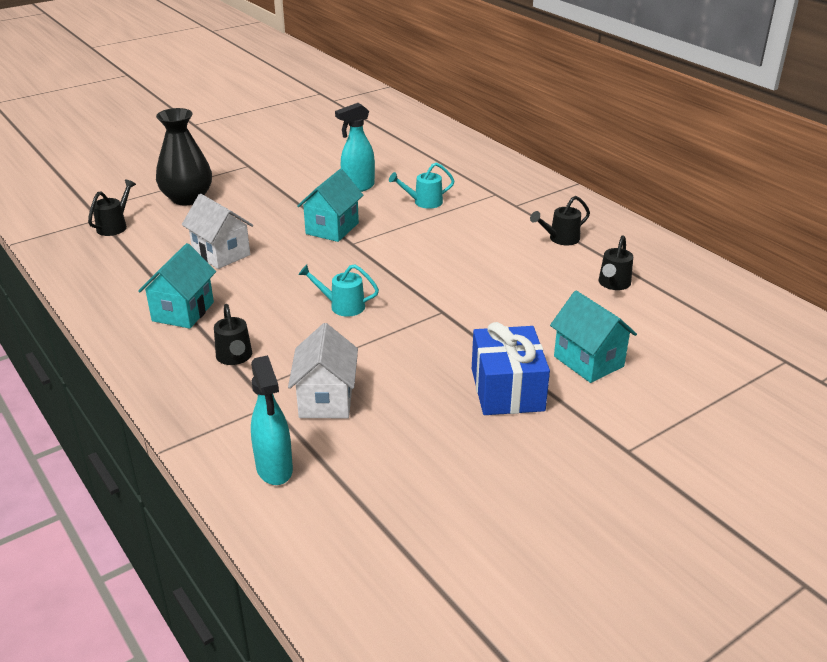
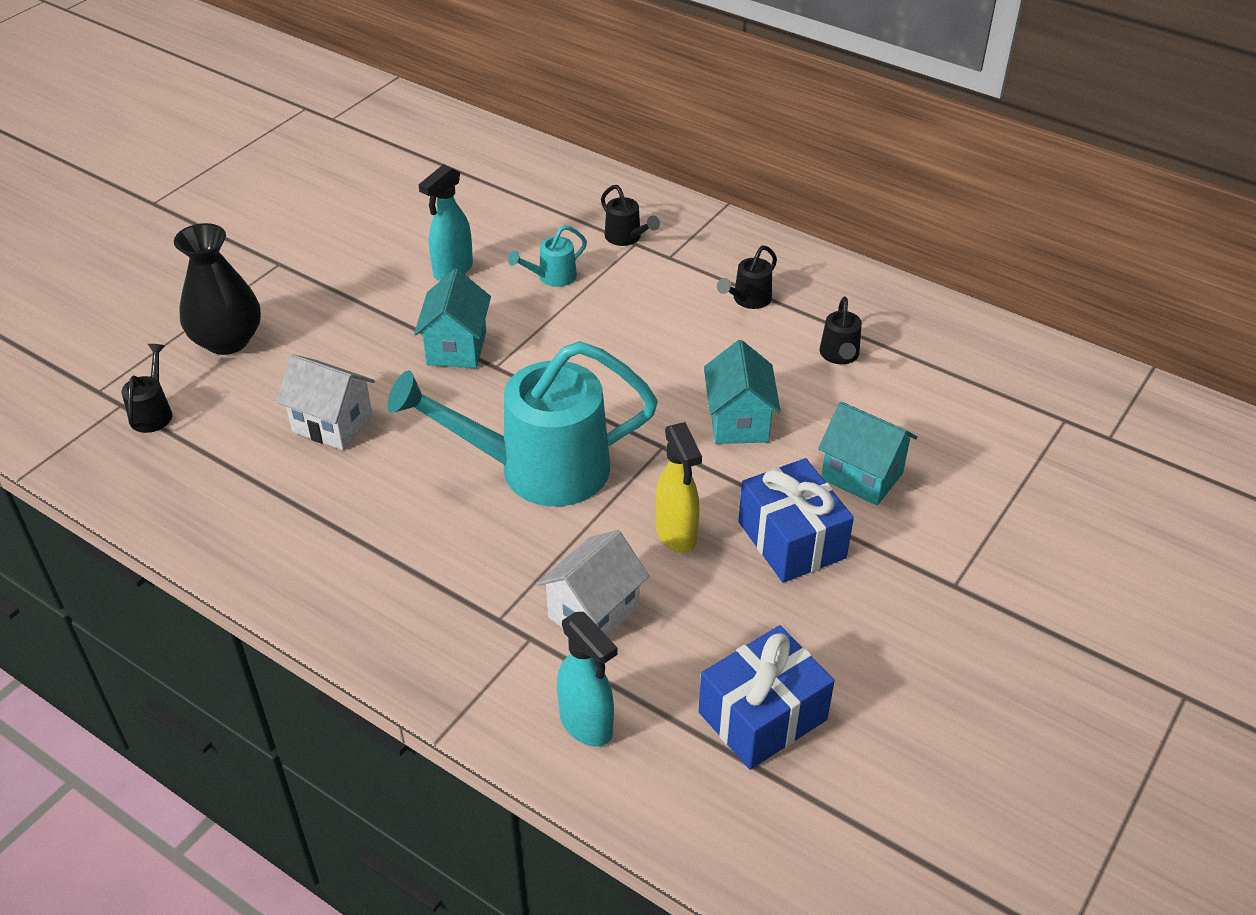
camera: 20 degrees left, 10 degrees up
turquoise house [138,243,216,329] -> turquoise house moved to [704,340,781,444]
black watering can [214,304,252,365] -> black watering can moved to [601,185,660,246]
white house [288,323,358,418] -> white house turned 60 degrees clockwise [536,530,649,637]
turquoise watering can [298,264,379,317] -> turquoise watering can [387,341,658,507], size x2.45
none -> yellow spray bottle [655,422,702,553]
none -> blue gift [699,625,835,769]

